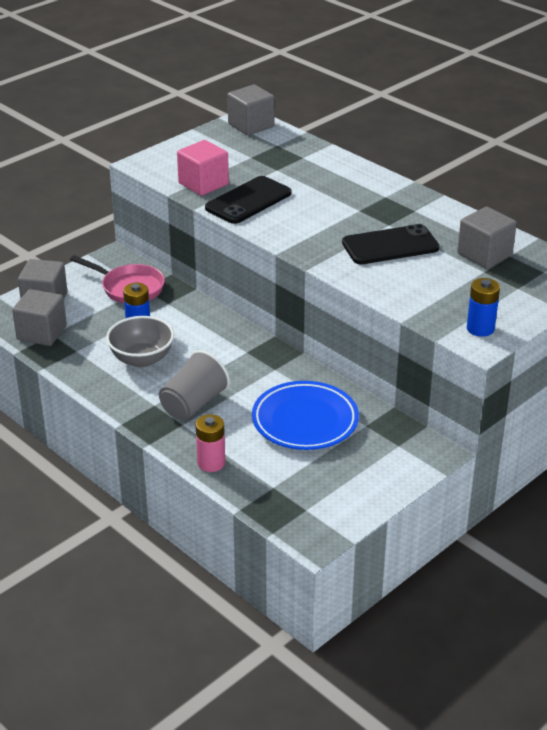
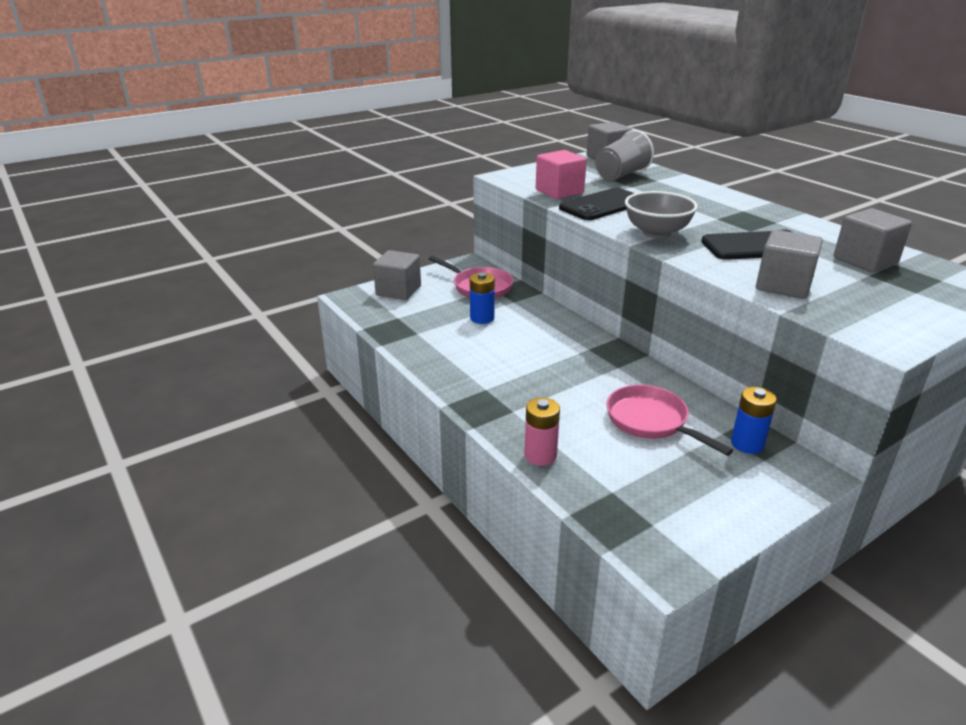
camera: 10 degrees right, 5 degrees down
grey cube [12,289,67,346] -> grey cube moved to [756,230,823,299]
grey bowl [106,316,174,368] -> grey bowl moved to [625,191,698,238]
grey cup [159,350,230,420] -> grey cup moved to [595,130,654,181]
blue plate [252,381,359,450] -> pink pan [607,385,734,456]
blue battery [467,278,500,337] -> blue battery moved to [731,387,777,454]

